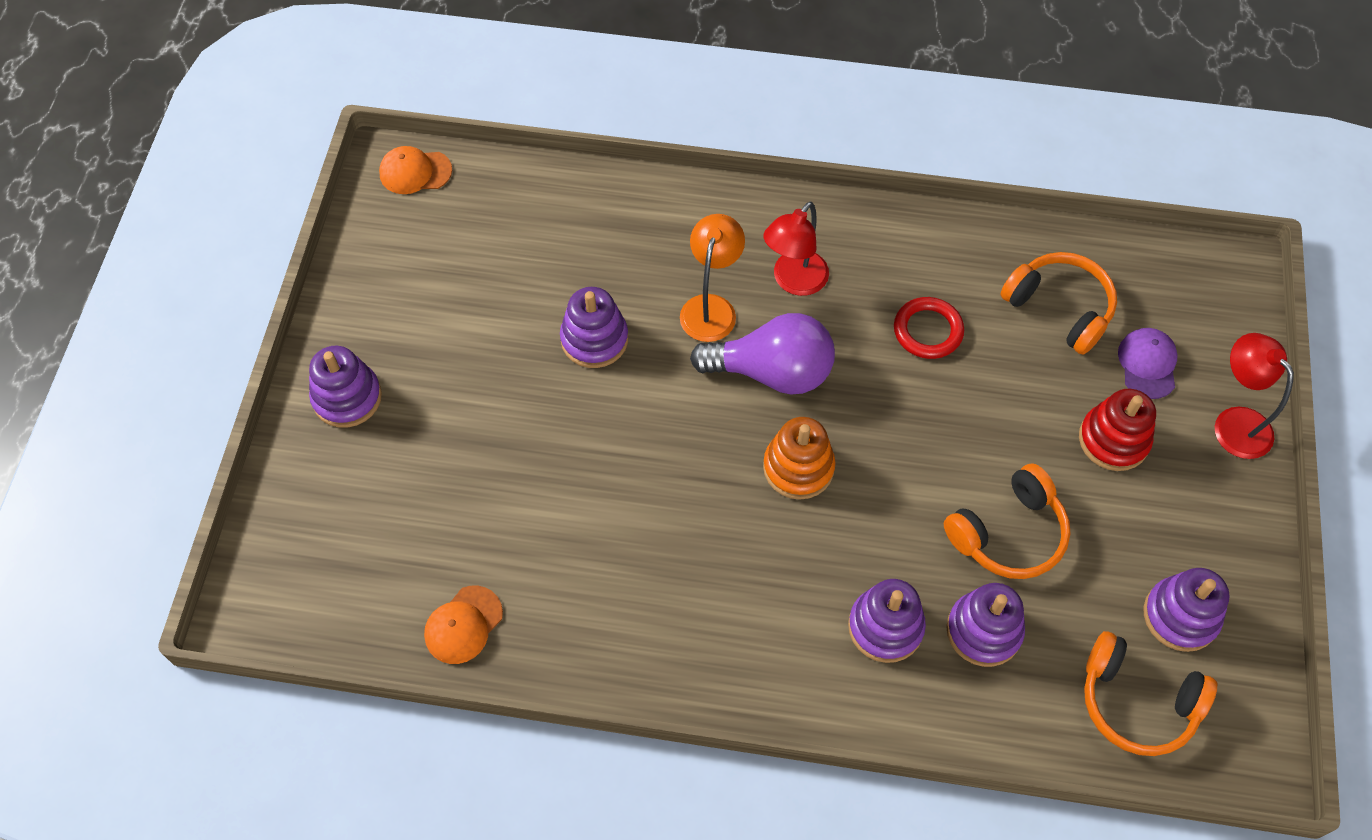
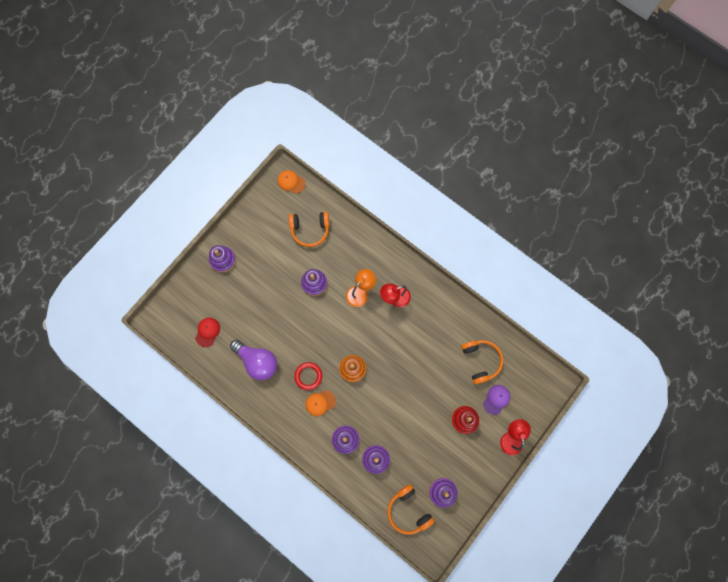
camera: 30 degrees right, 15 degrees up
orange cap [424,586,503,664] -> orange cap moved to [305,390,336,416]
purple light bulb [690,313,835,395] -> purple light bulb moved to [230,340,277,380]
red ring [894,297,964,359] -> red ring moved to [294,362,322,390]
orange headphones [944,464,1071,579] -> orange headphones moved to [289,212,329,247]
none -> red cap [195,318,220,347]

